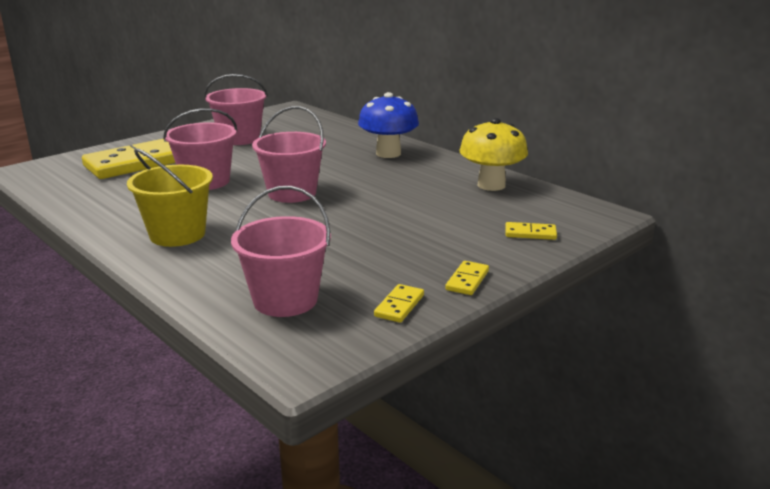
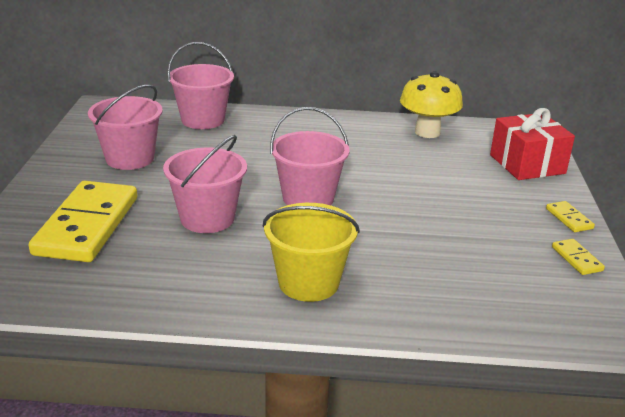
camera: 45 degrees left, 5 degrees up
pink bucket [231,186,331,317] -> pink bucket moved to [167,42,234,129]
blue mushroom [358,92,419,158] -> none
yellow domino [505,222,557,240] -> red gift [490,108,575,180]

